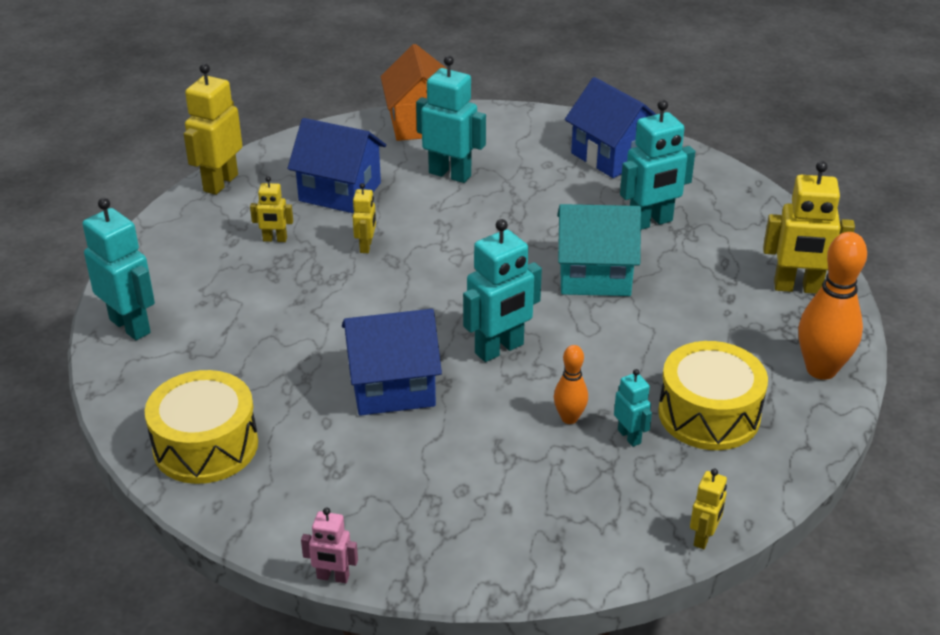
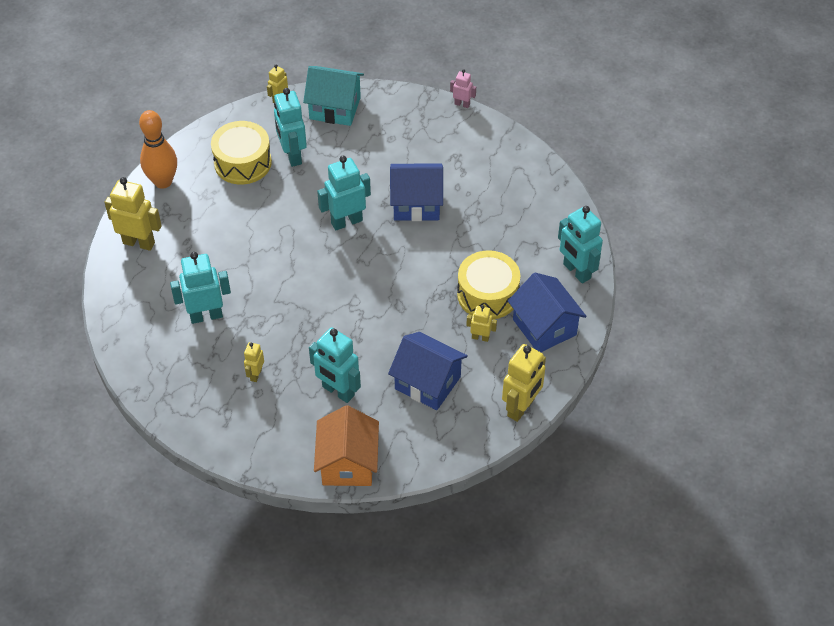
camera: 170 degrees left, 15 degrees up
yellow drum [145,370,258,484] -> yellow drum moved to [457,250,520,320]
yellow robot [353,183,376,253] -> yellow robot moved to [244,342,264,382]
orange bowling pin [554,345,588,424] -> none
turquoise house [557,204,641,296] -> turquoise house moved to [303,66,364,126]
blue house [565,77,656,178] -> blue house moved to [508,273,587,352]
turquoise robot [614,369,652,447] -> turquoise robot [274,88,307,167], size x1.89

